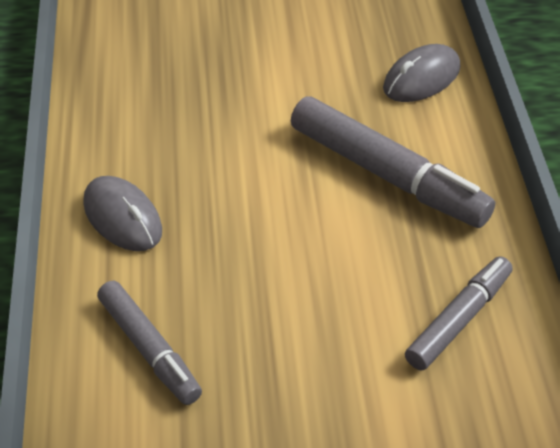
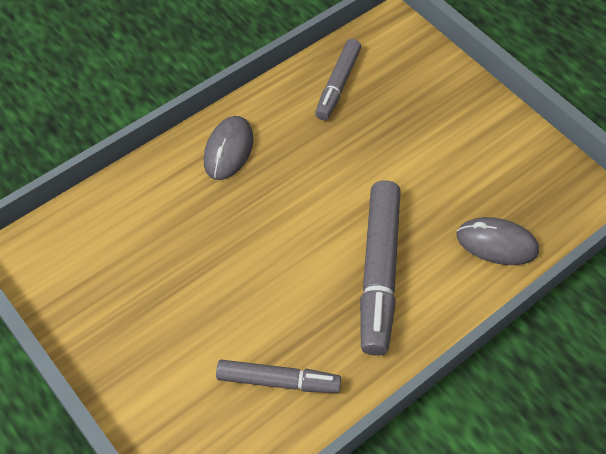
camera: 55 degrees right, 10 degrees up
grey marker [97,281,202,405] -> grey marker moved to [315,39,361,120]

